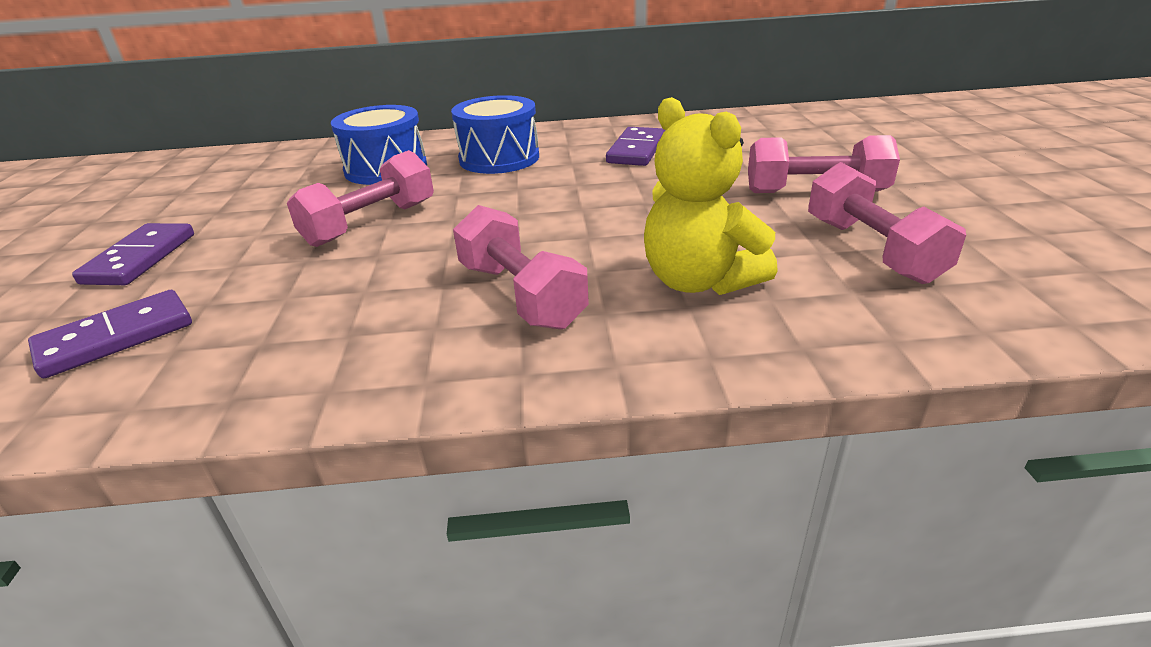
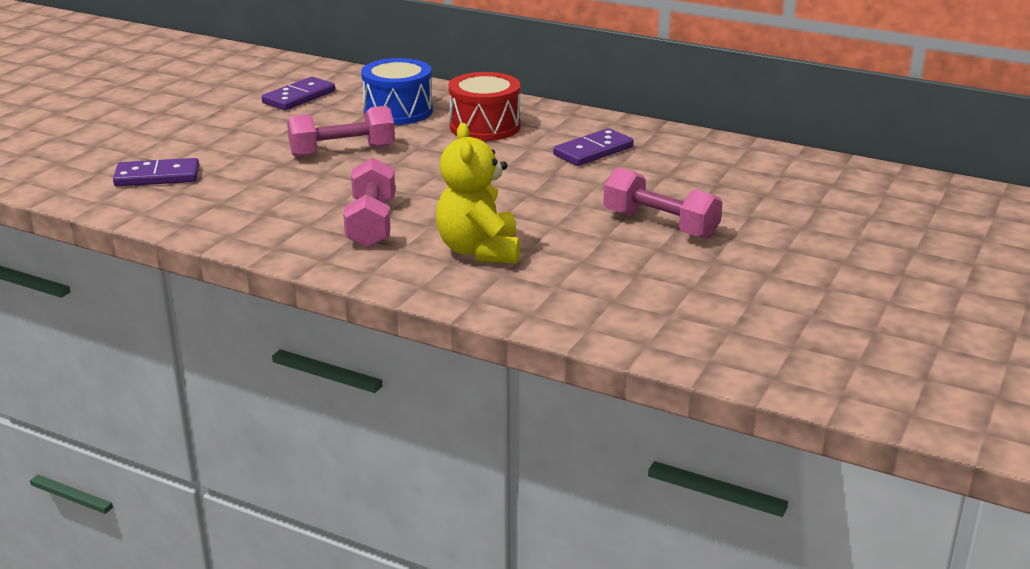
camera: 30 degrees right, 5 degrees down
purple domino [72,223,194,285] -> purple domino moved to [262,77,335,110]
blue drum [451,95,539,174] -> red drum [448,72,520,141]
pink dumbbell [808,162,966,284] -> none

